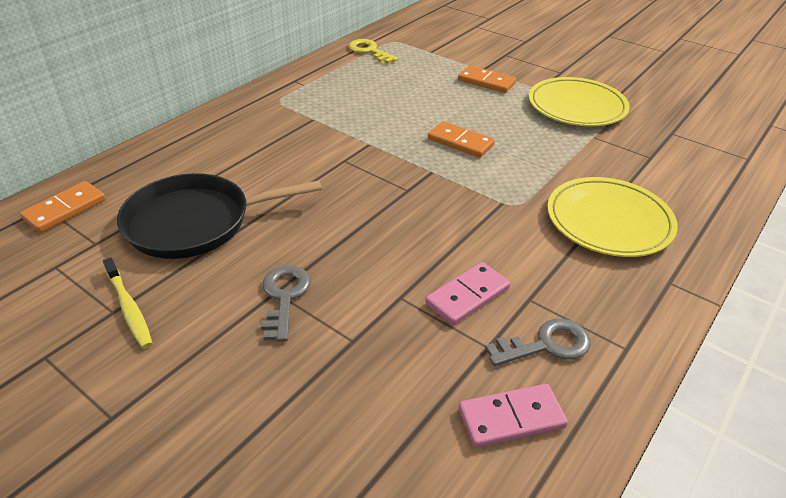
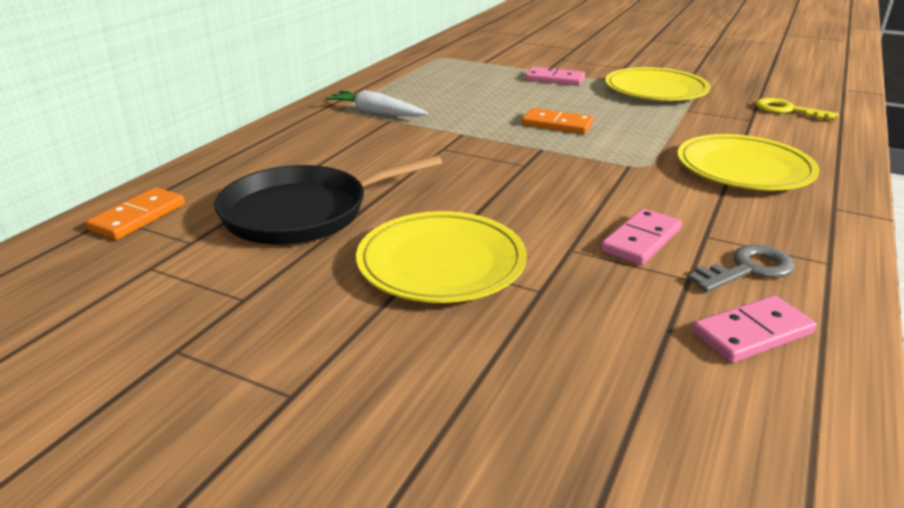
camera: 10 degrees left, 10 degrees down
yellow toothbrush [103,258,153,349] -> none
grey key [261,265,311,342] -> yellow plate [356,211,527,303]
yellow key [348,39,398,64] -> yellow key moved to [755,98,839,121]
orange domino [458,65,516,93] -> pink domino [525,67,585,86]
none -> white carrot [325,90,428,117]

